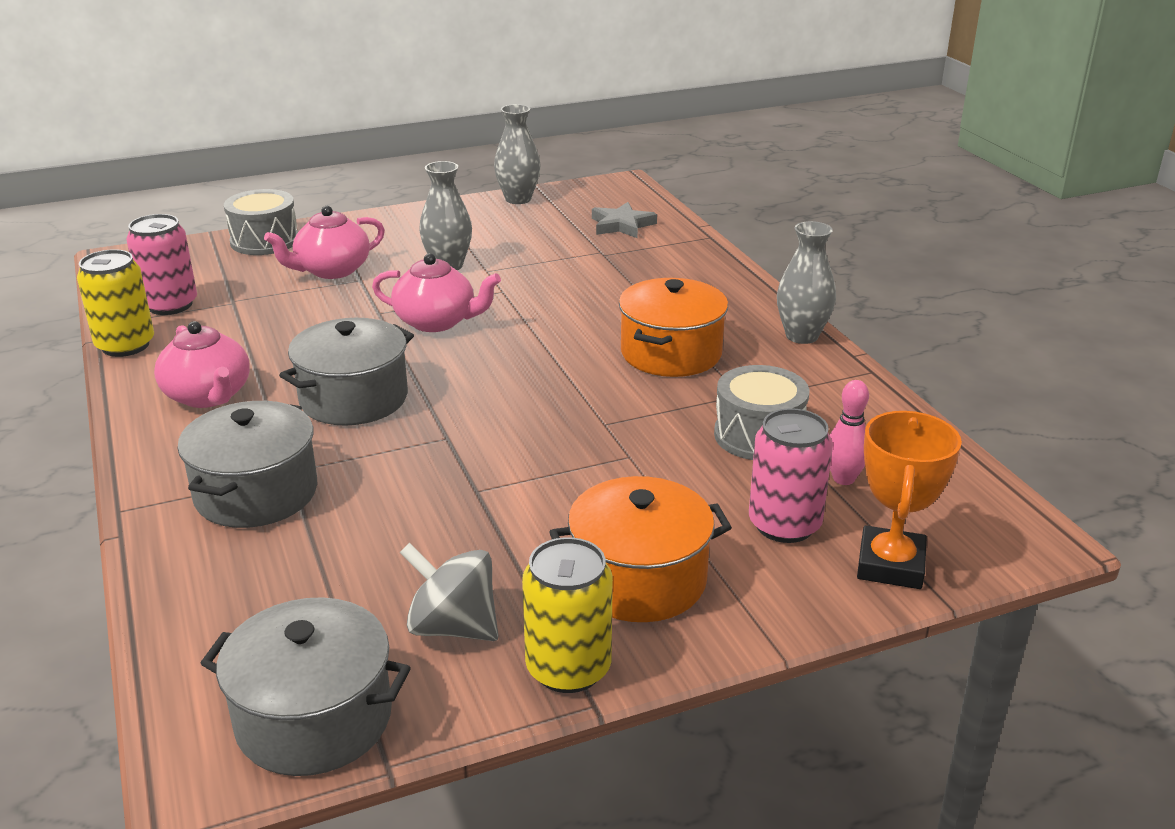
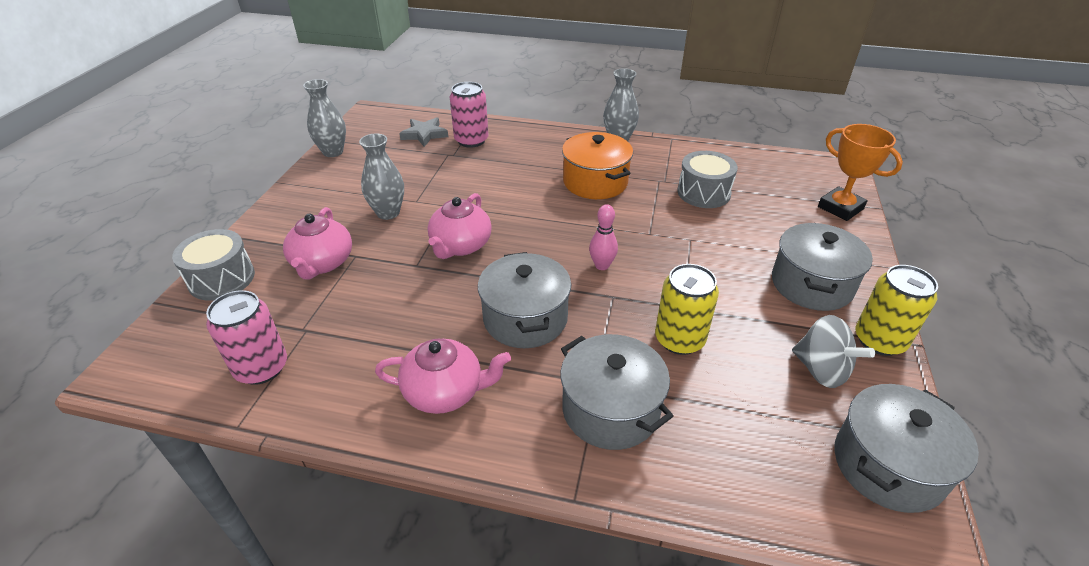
camera: 55 degrees left, 10 degrees up
yellow can [77,249,154,357] -> yellow can moved to [655,264,719,355]
pink teapot [372,253,501,332] -> pink teapot turned 150 degrees clockwise [428,193,492,259]
grey spinning top [400,543,499,641] -> grey spinning top turned 105 degrees counterclockwise [792,315,875,388]
orange pot [549,476,732,622] -> grey pot [772,223,873,311]
pink can [749,408,833,543] -> pink can moved to [450,82,488,148]
pink bowling pin [830,380,869,485] -> pink bowling pin moved to [589,204,618,270]

